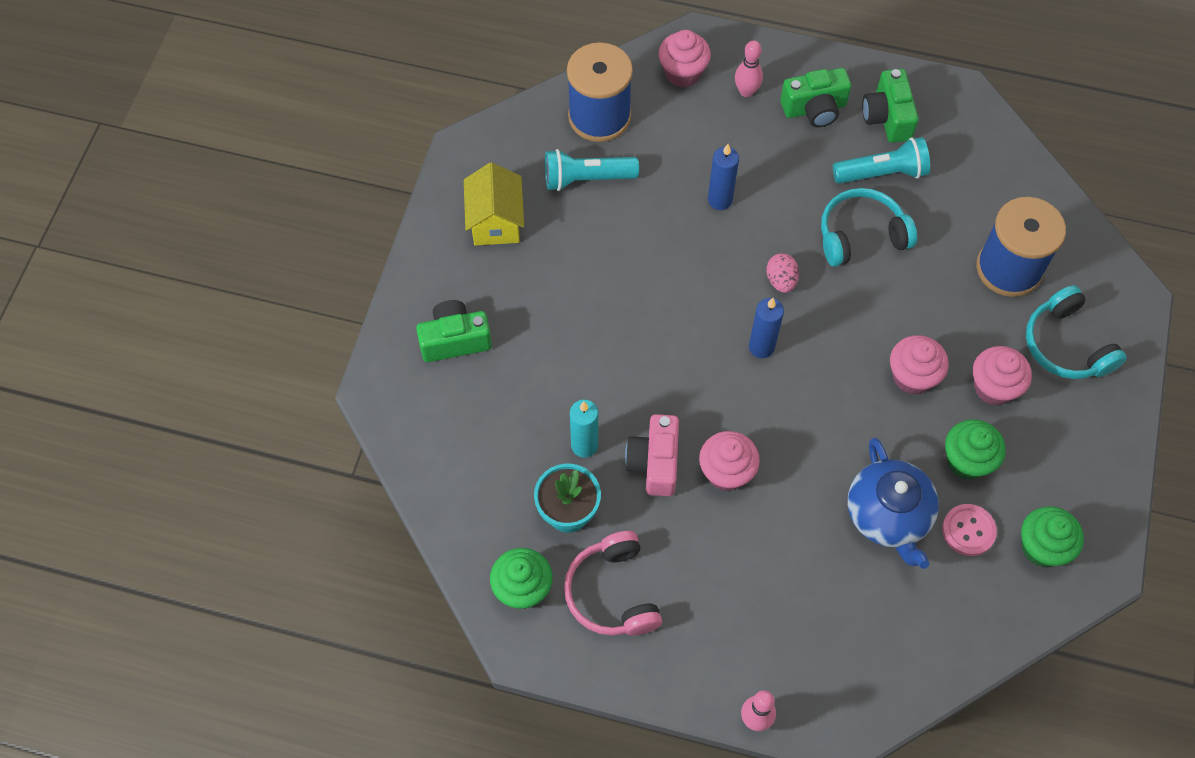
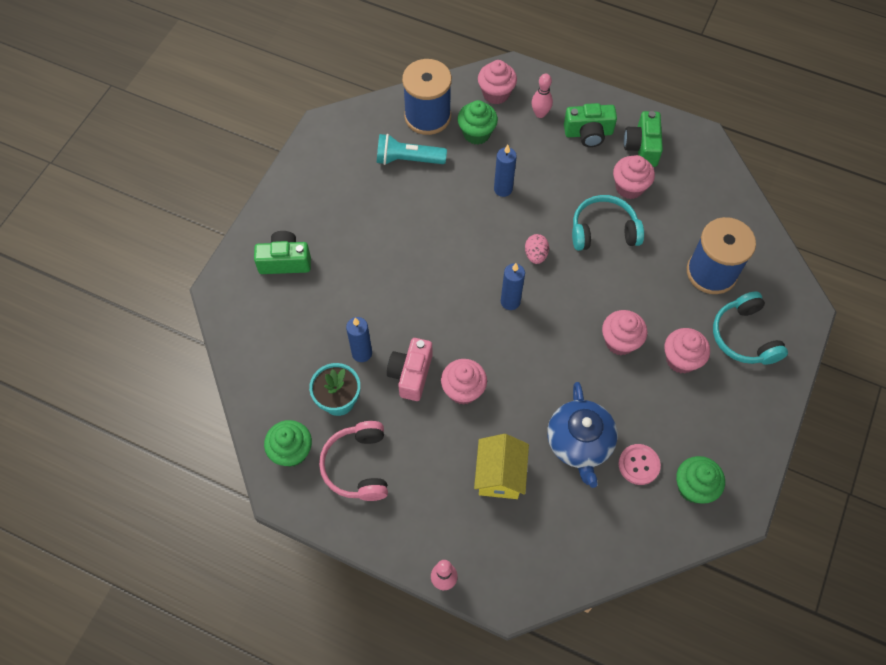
camera: 10 degrees right, 0 degrees up
yellow house [464,162,524,246] -> yellow house moved to [474,434,529,499]
turquoise candle [570,400,598,458] -> blue candle [346,317,372,362]
turquoise flashlight [833,137,930,184] -> pink cupcake [613,155,655,199]
green cupcake [945,419,1006,480] -> green cupcake moved to [458,100,498,145]

